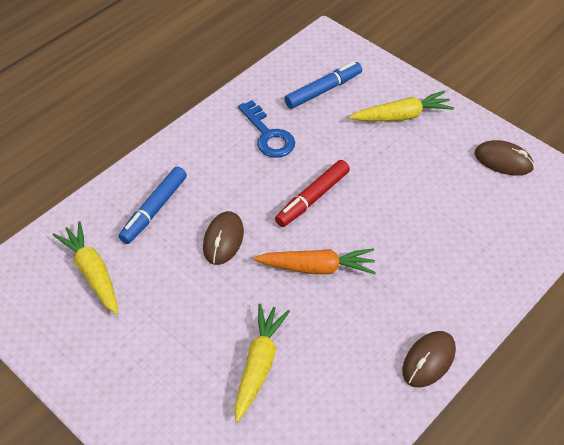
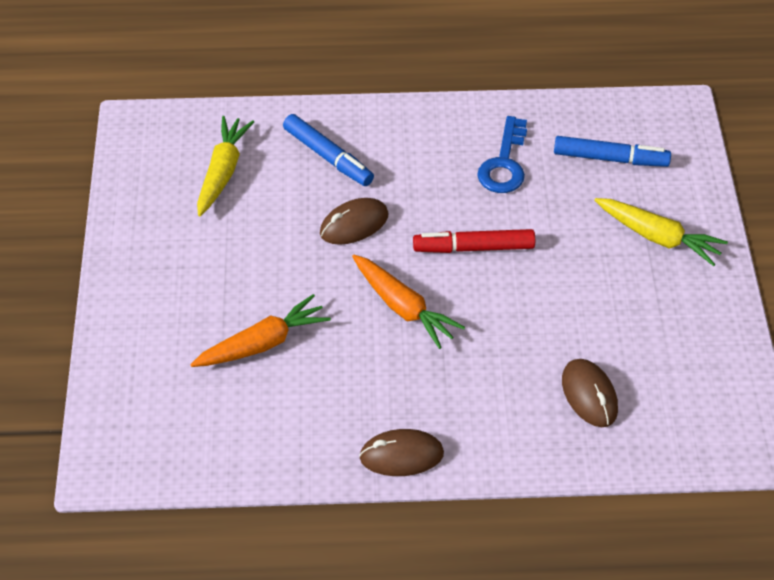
camera: 45 degrees right, 0 degrees up
blue marker [119,167,187,244] -> blue marker turned 120 degrees counterclockwise [283,114,374,186]
yellow carrot [235,304,290,422] -> orange carrot [190,294,331,367]
brown mouse [474,140,534,176] -> brown mouse moved to [562,359,618,427]

